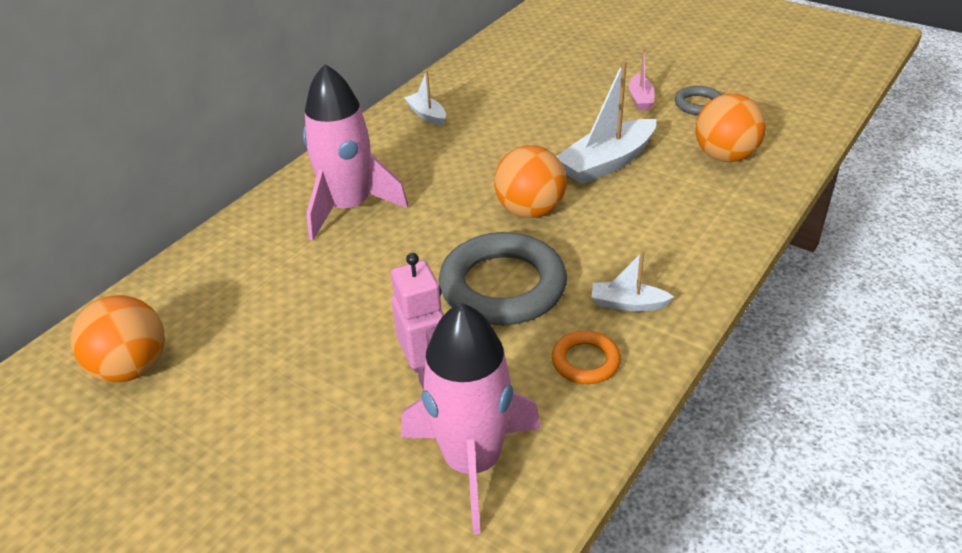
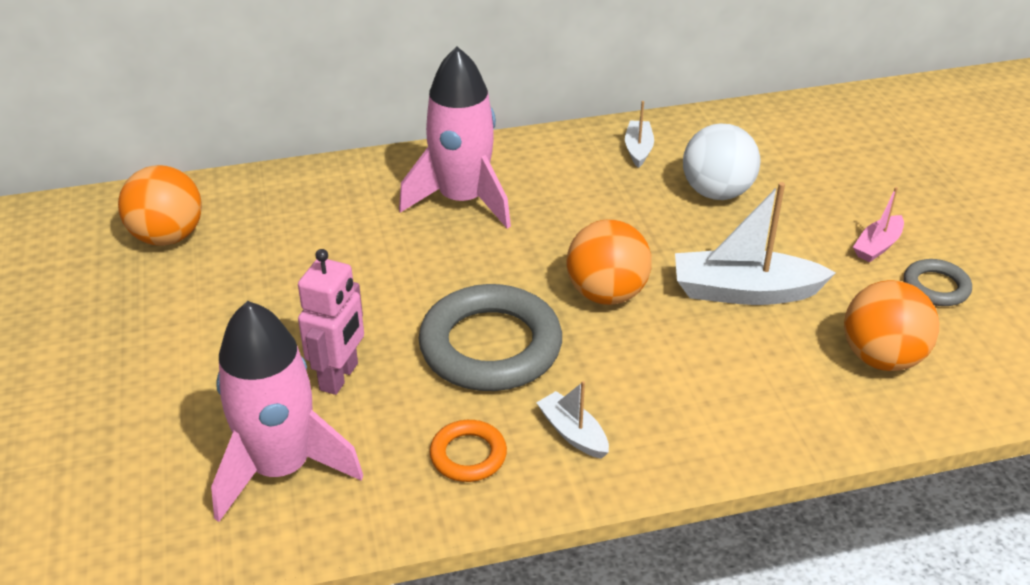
camera: 40 degrees right, 0 degrees up
none -> white ball [683,123,760,200]

